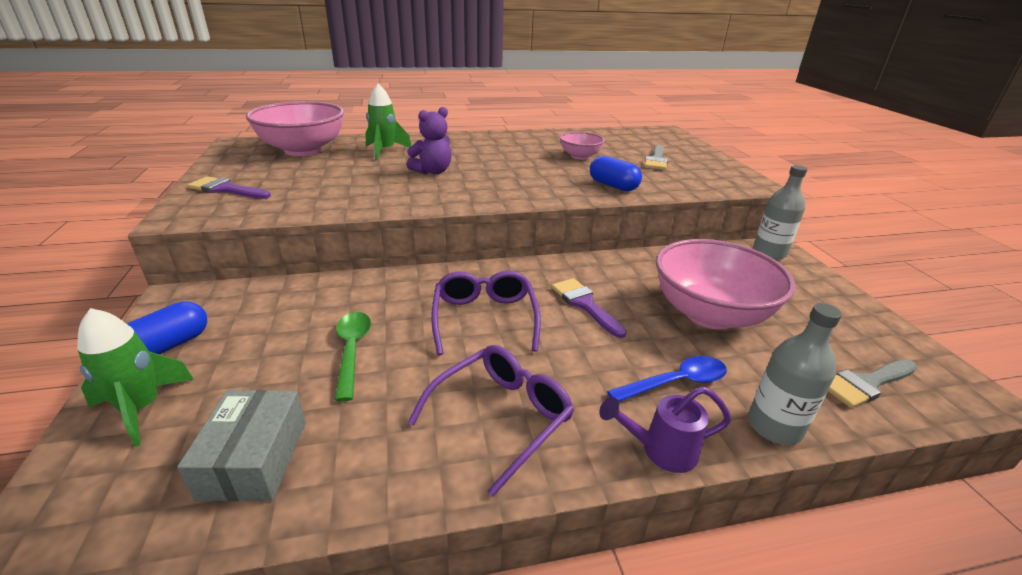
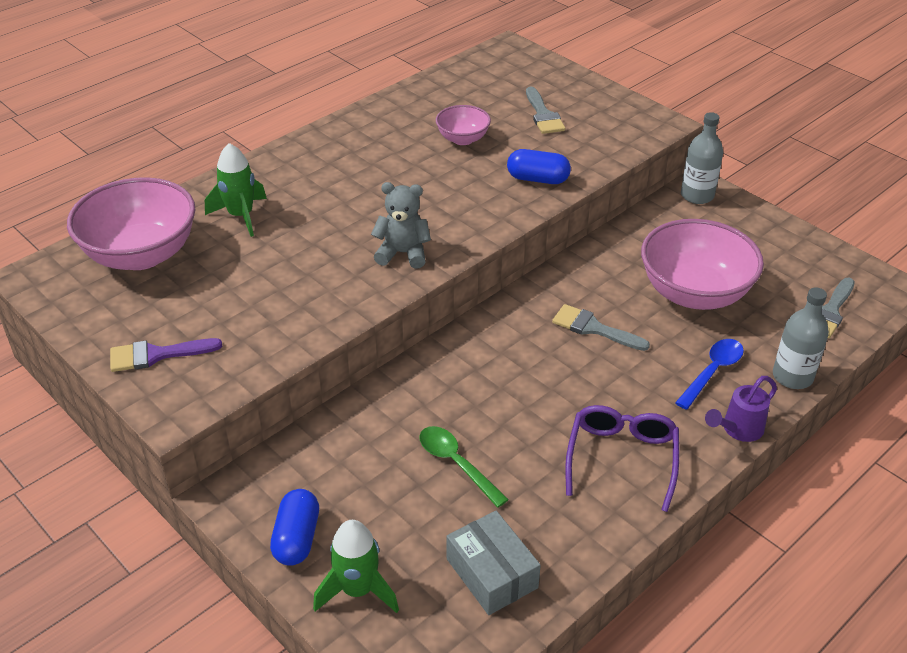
camera: 30 degrees left, 10 degrees up
purple teddy bear [407,107,452,174] -> none
purple glasses [431,271,541,355] -> none
purple brush [552,278,627,338] -> grey brush [552,304,650,351]
none -> grey teddy bear [371,182,431,269]

